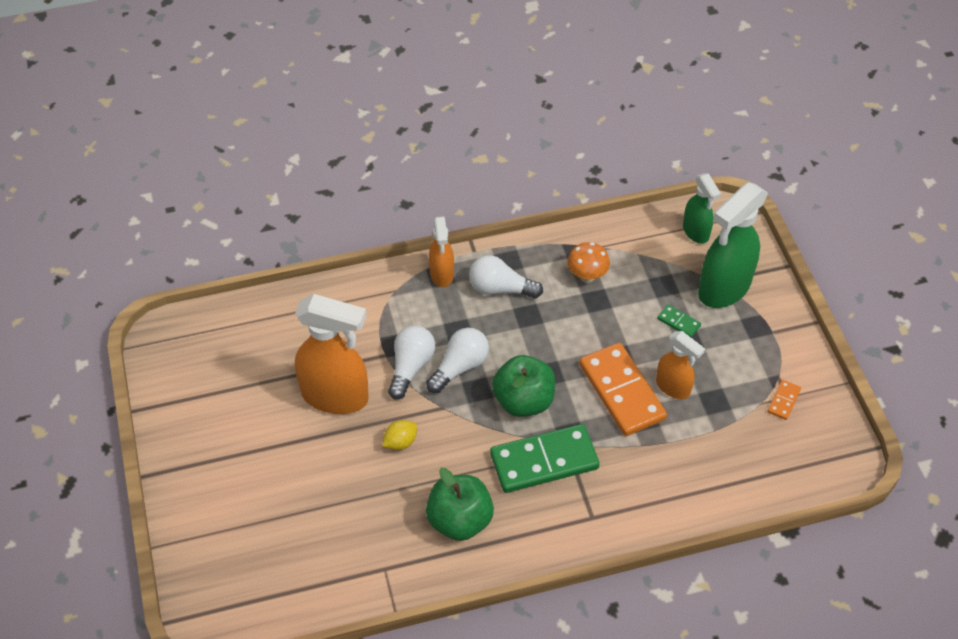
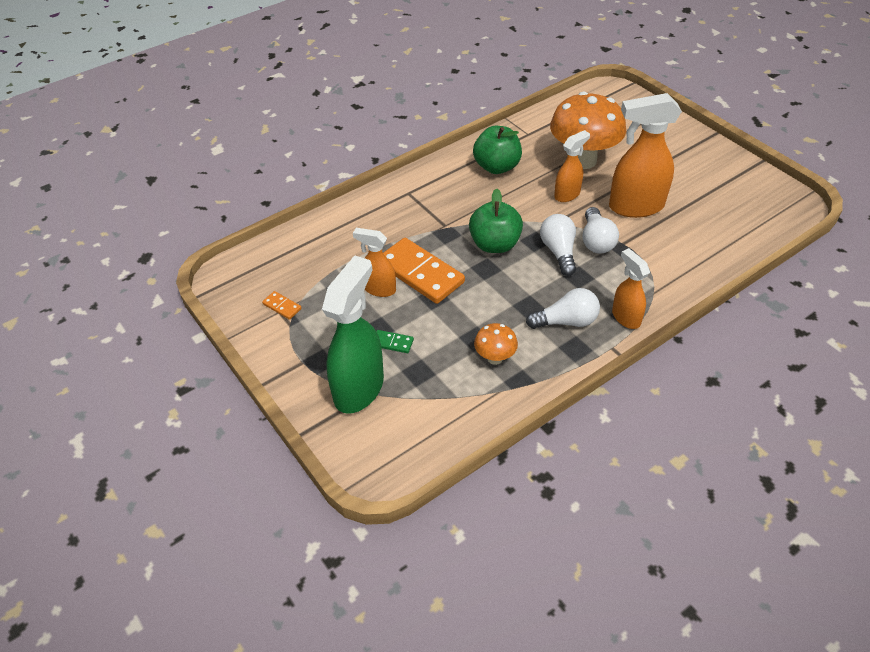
camera: 160 degrees right, 5 degrees down
yellow lemon [382,420,417,450] -> orange spray bottle [554,130,590,202]
white light bulb [426,328,489,393] -> white light bulb turned 150 degrees clockwise [540,214,576,276]
green domino [490,424,600,493] -> none
green spray bottle [683,173,721,244] -> none
orange domino [768,380,801,420] -> orange domino turned 60 degrees counterclockwise [262,291,302,320]
none -> orange mushroom [550,92,626,169]

